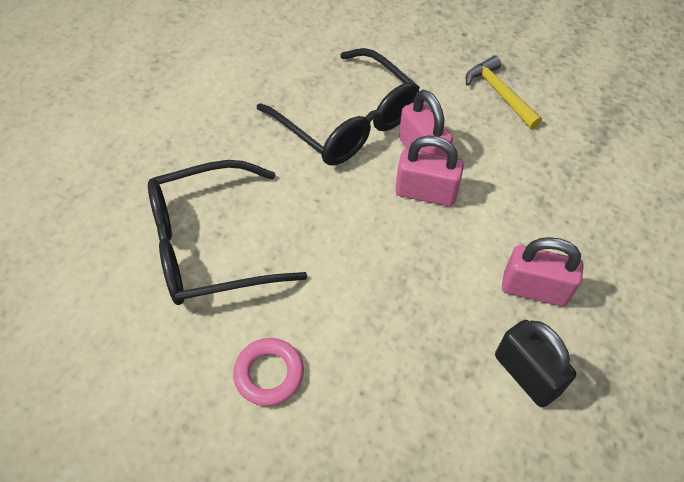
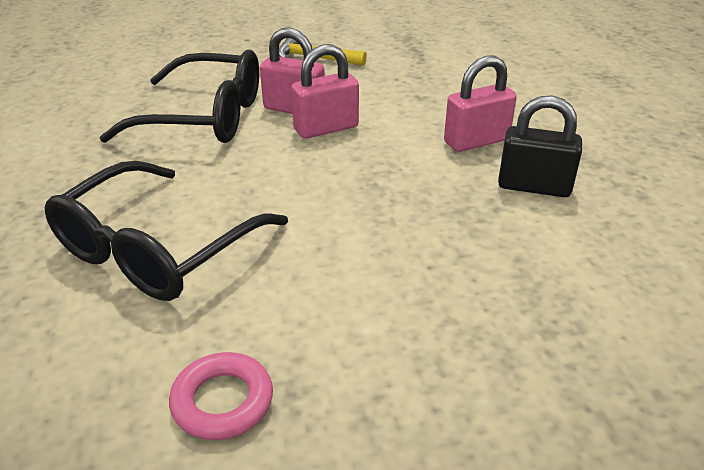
camera: 40 degrees left, 20 degrees down
pink ring [233,338,304,406] -> pink ring moved to [169,352,273,440]

